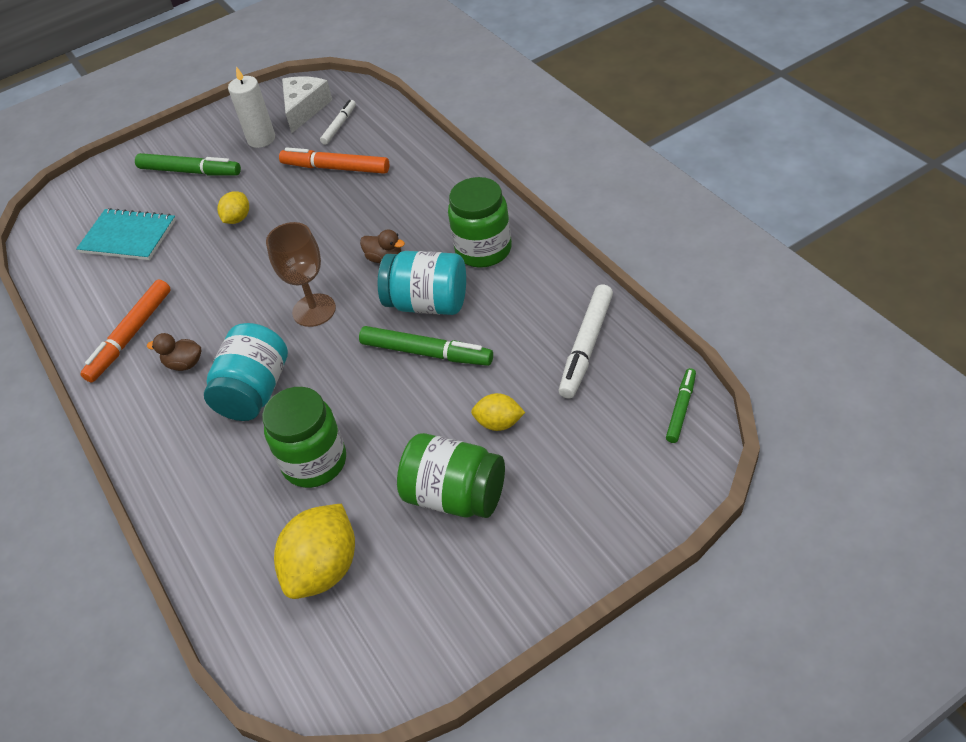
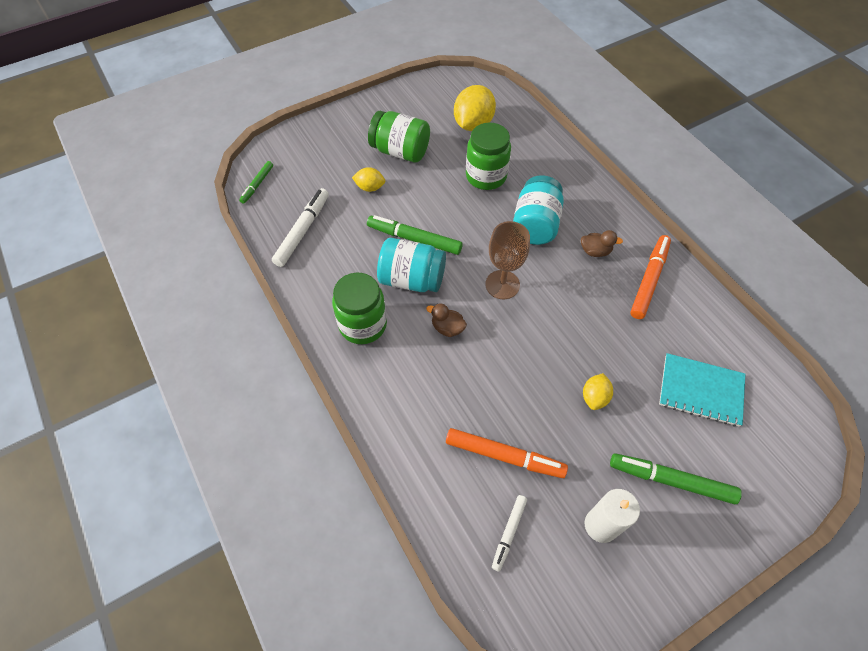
camera: 175 degrees right, 10 degrees up
white cheese [282,76,332,133] -> none

